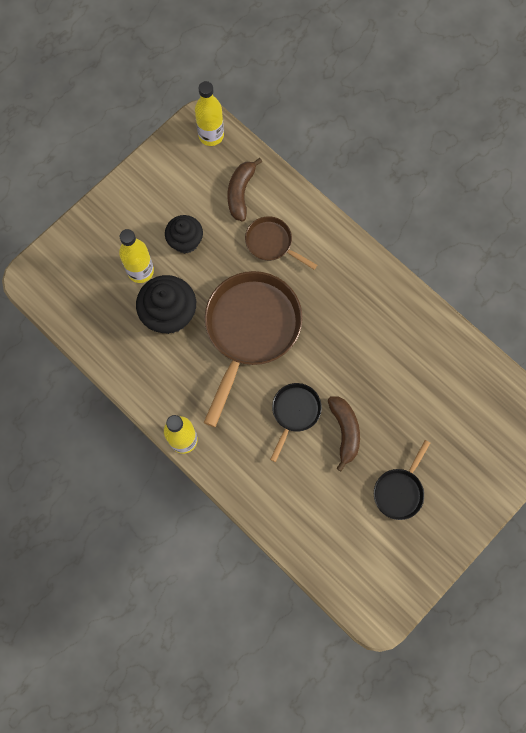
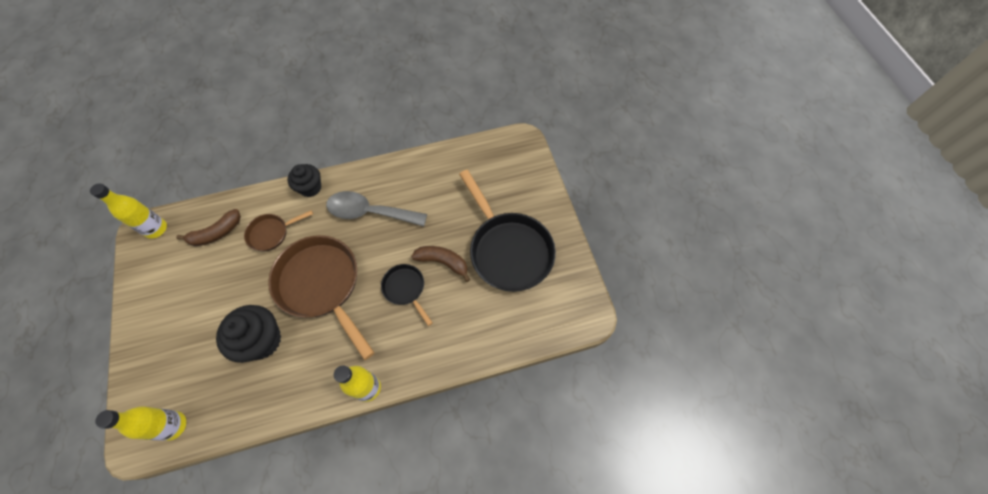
camera: 60 degrees left, 10 degrees down
yellow bottle [119,229,154,283] -> yellow bottle moved to [95,406,186,441]
black cupcake [165,215,203,254] -> black cupcake moved to [288,164,322,197]
brown banana [227,158,262,222] -> brown banana turned 75 degrees counterclockwise [176,209,241,246]
black pan [374,440,430,520] -> black pan [459,170,556,292], size x2.01
none -> grey spoon [326,191,427,226]

